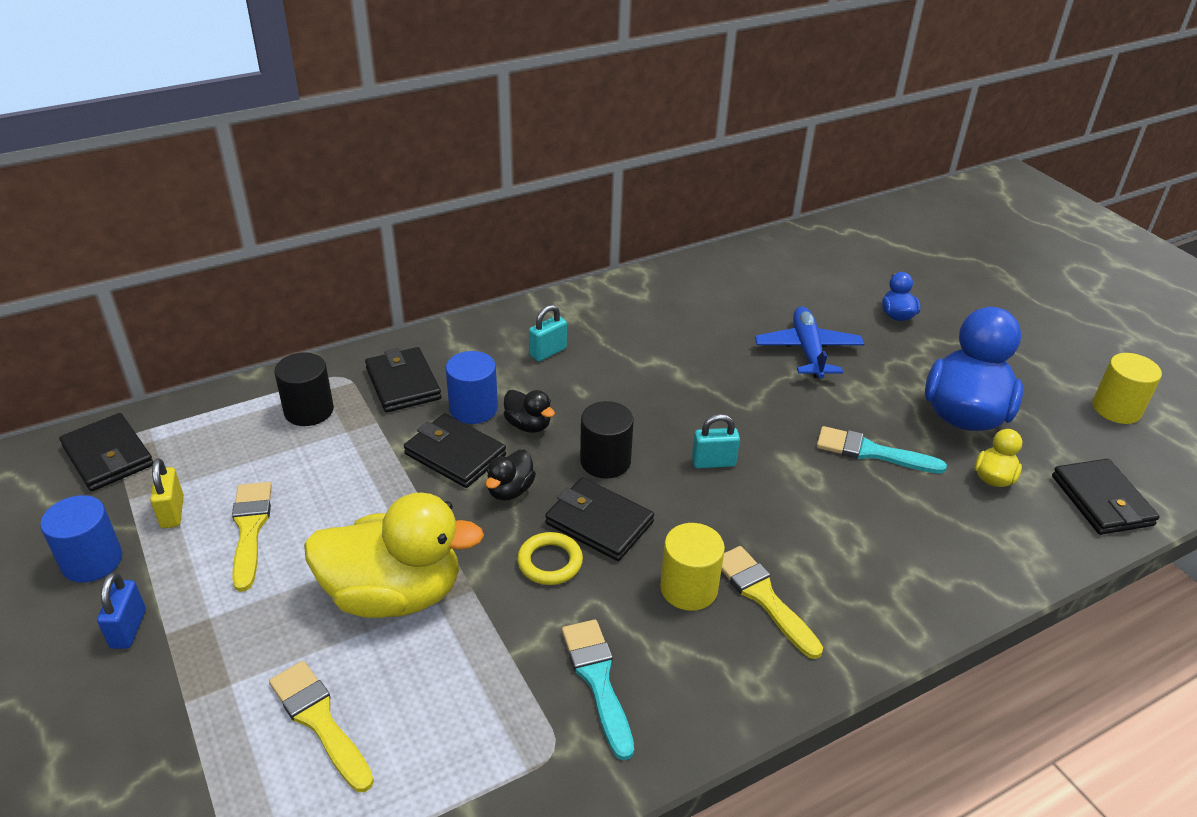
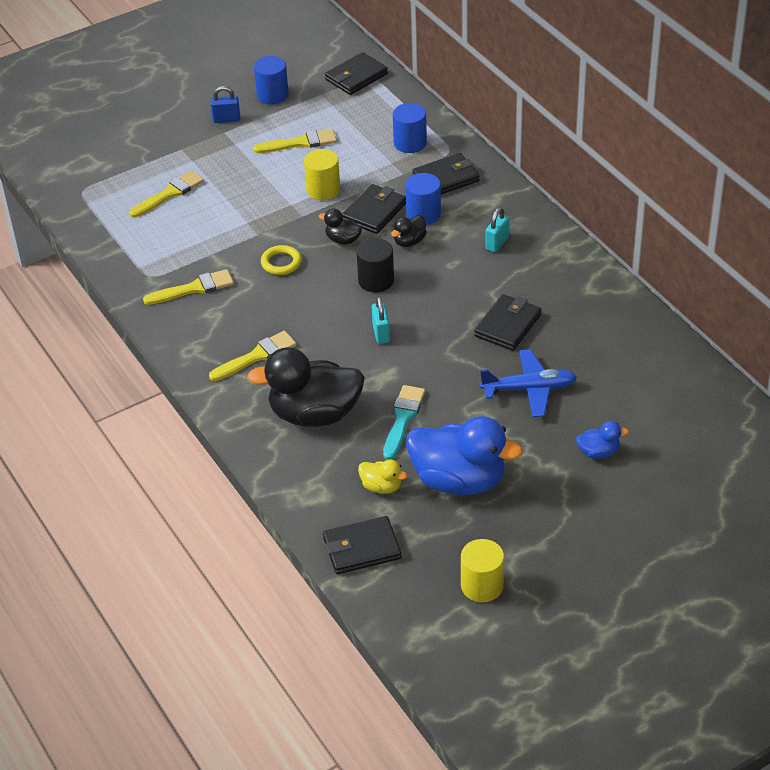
camera: 90 degrees right, 5 degrees up
yellow padlock [150,458,184,528] -> none
black cylinder [274,352,334,426] -> blue cylinder [393,103,427,153]
yellow duck [304,493,484,618] -> none
turquoise padlock [529,305,567,361] -> turquoise padlock turned 75 degrees clockwise [485,207,510,252]
black wallet [545,478,654,561] -> black wallet moved to [474,294,541,351]
turquoise brush [562,619,634,761] -> yellow brush [143,269,234,305]
yellow cylinder [660,523,725,611] -> yellow cylinder moved to [304,149,340,200]
none -> black duck [247,347,365,427]

